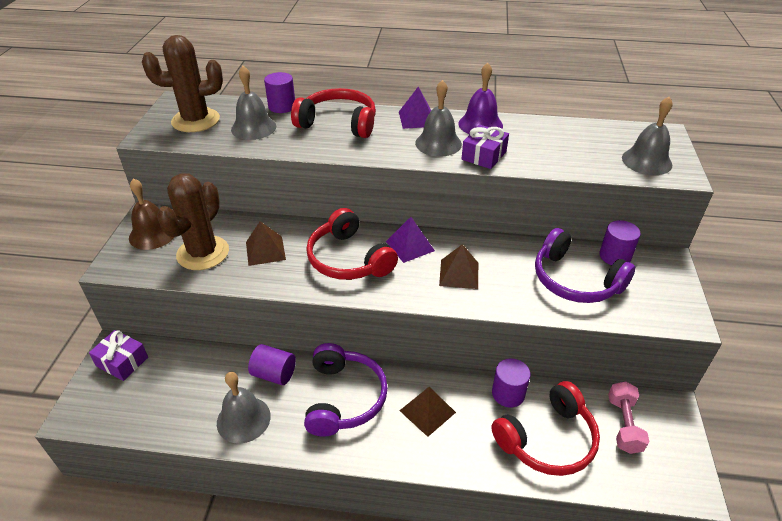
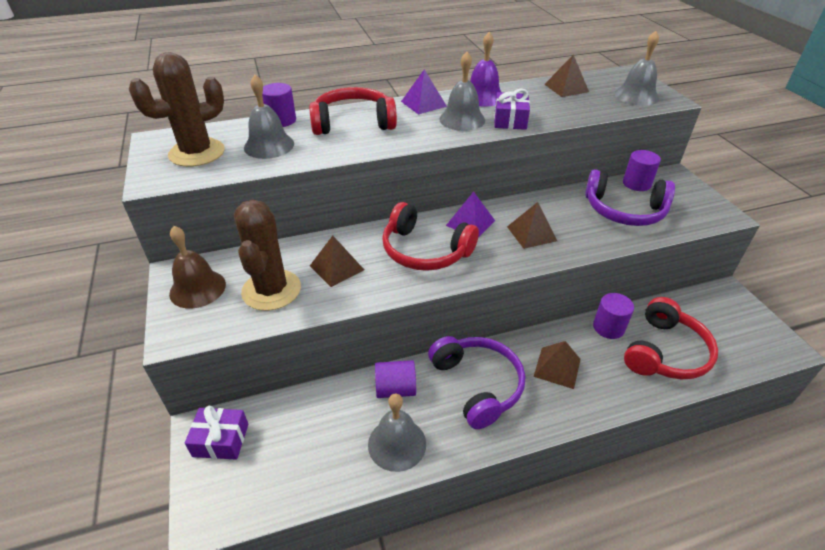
camera: 25 degrees left, 0 degrees up
pink dumbbell [608,381,650,454] -> none
none -> brown pyramid [544,55,589,97]

